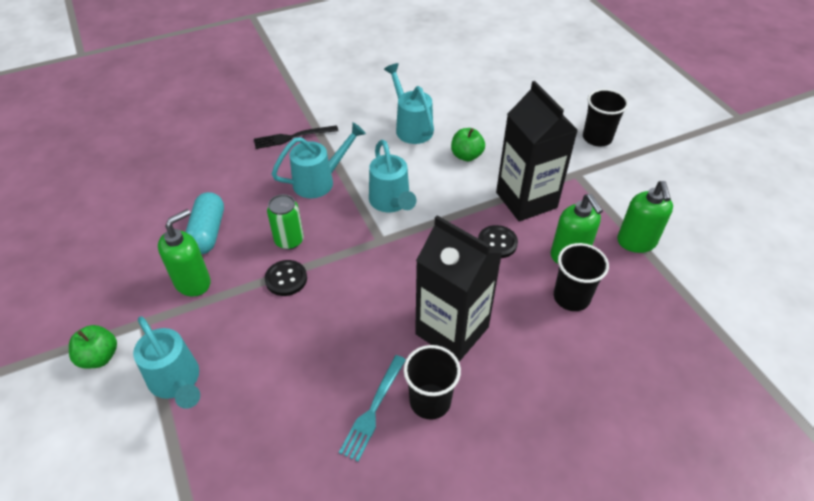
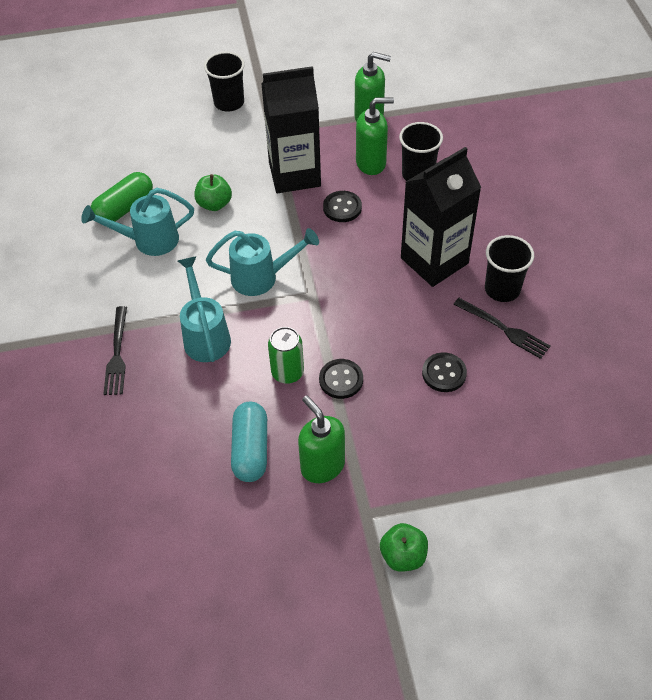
camera: 75 degrees left, 5 degrees up
turquoise watering can [133,316,200,409] -> none
turquoise capsule [186,192,224,254] -> turquoise capsule turned 75 degrees clockwise [231,402,267,482]
turquoise fork [339,355,406,462] -> black fork [453,298,550,359]
none -> green capsule [91,172,153,224]
none -> black button [422,352,467,392]

